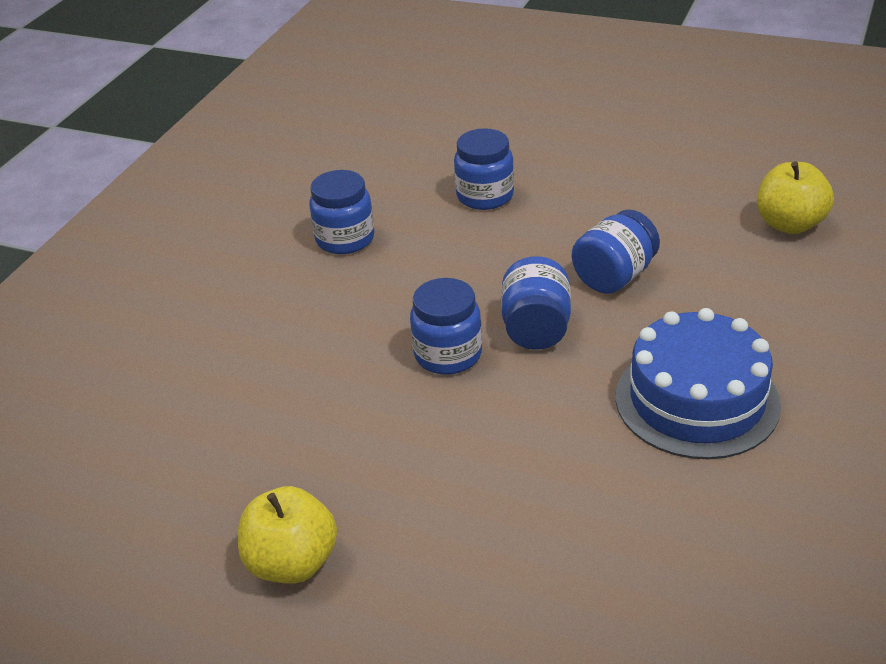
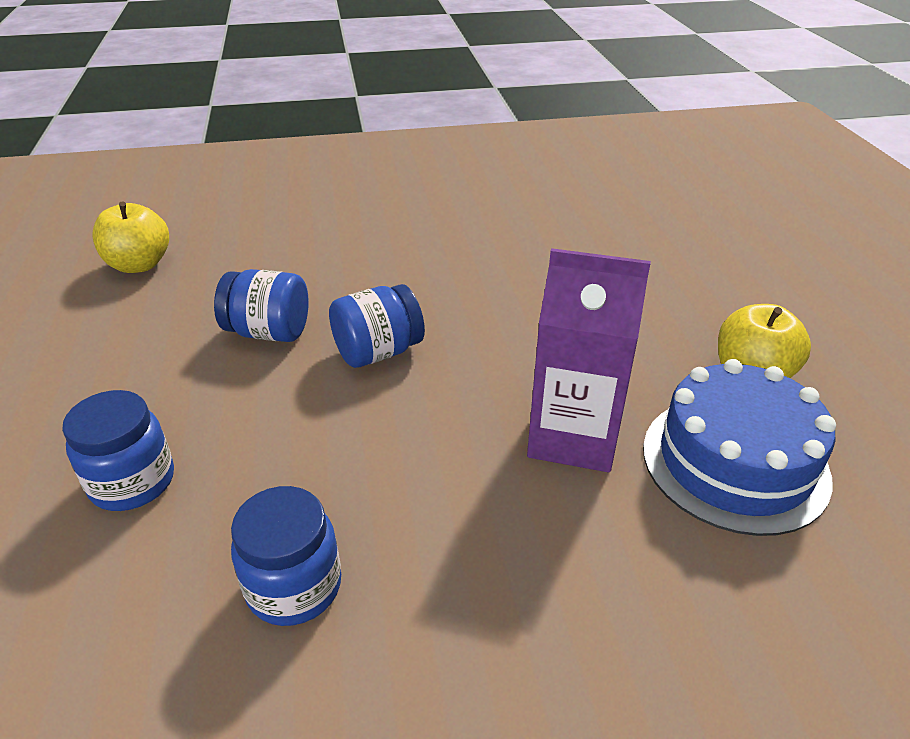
camera: 125 degrees left, 0 degrees up
blue jar [410,278,482,375] -> none
blue cake [616,308,781,459] -> blue cake moved to [643,359,836,536]
none -> purple carton [527,248,651,472]

